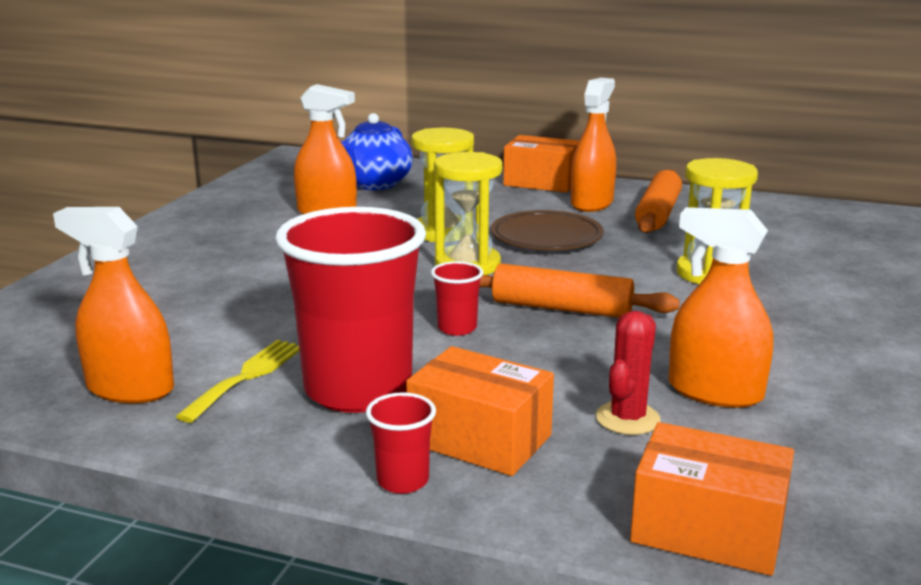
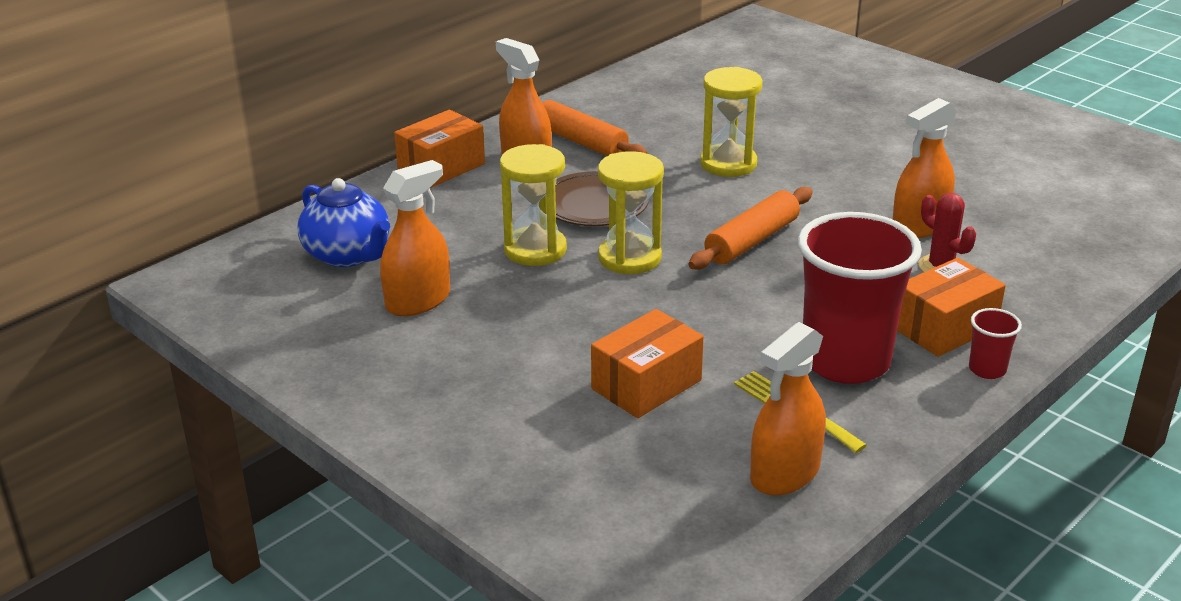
camera: 65 degrees left, 10 degrees up
red cup [431,261,483,336] -> none
orange box [630,422,794,576] -> orange box moved to [591,309,704,418]

